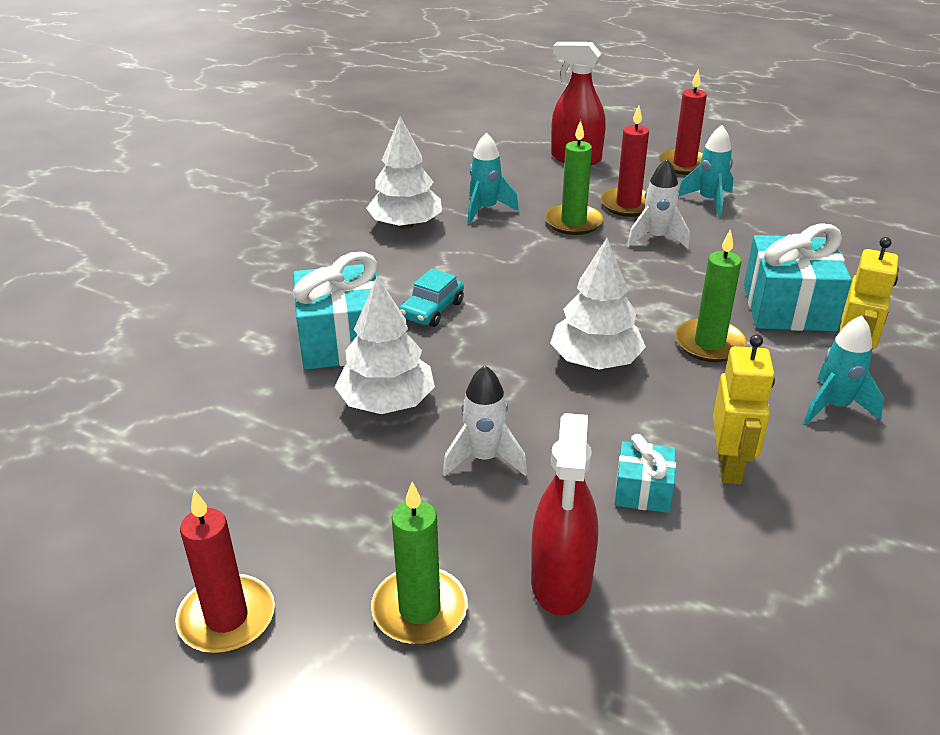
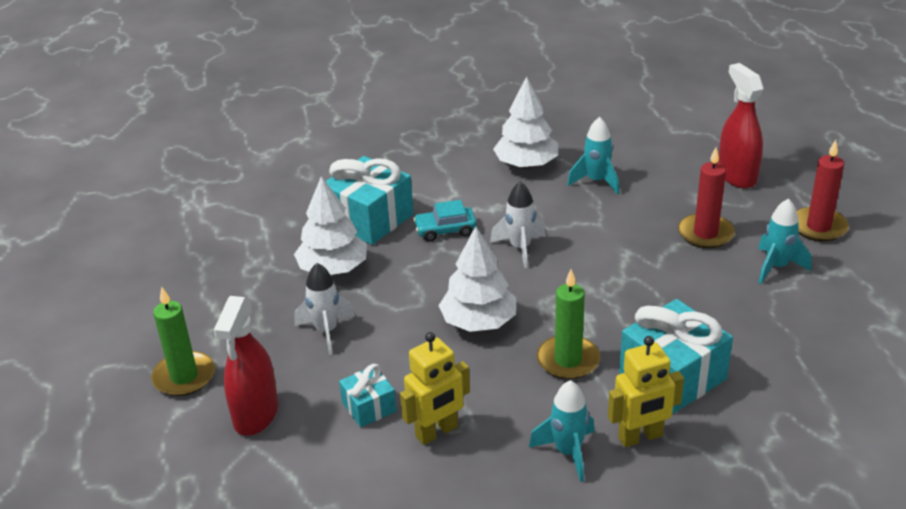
camera: 50 degrees right, 0 degrees up
red candle [175,490,275,653] -> none
red spray bottle [531,413,598,615] -> red spray bottle turned 45 degrees counterclockwise [214,296,278,436]
green candle [545,120,603,235] -> none
white rocket [627,159,689,249] -> white rocket moved to [490,182,546,268]

